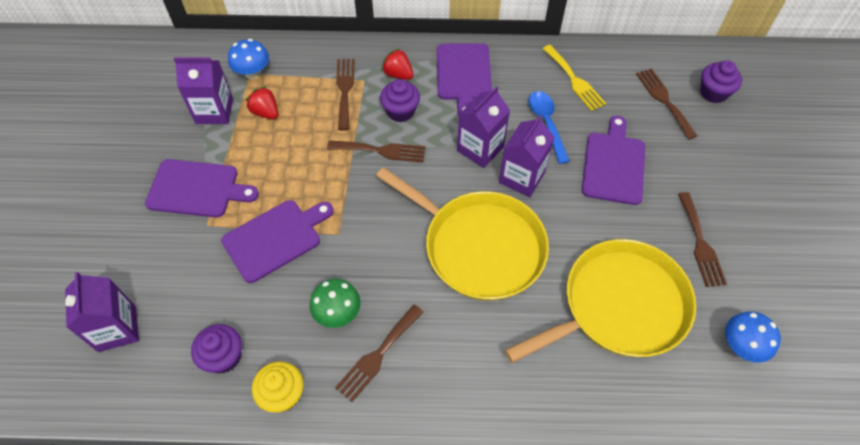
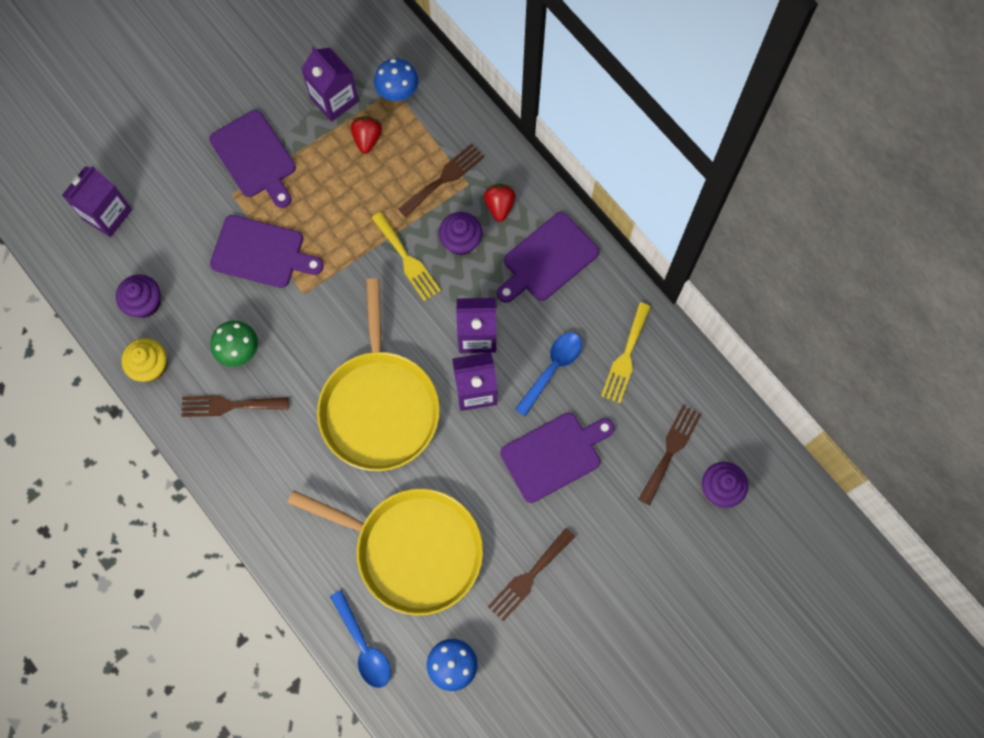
camera: 50 degrees right, 15 degrees up
brown fork [327,140,425,162] -> yellow fork [372,212,441,301]
none -> blue spoon [330,590,391,688]

